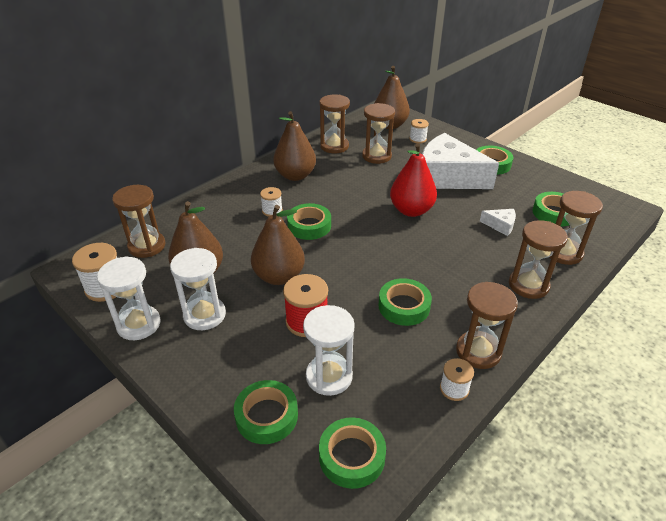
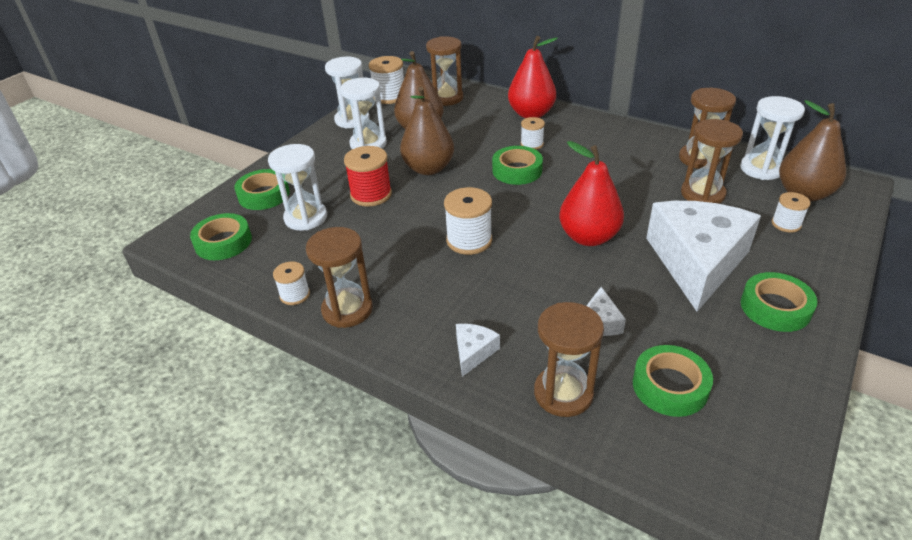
camera: 80 degrees right, 0 degrees up
brown pear [273,111,316,181] -> none
green tape [378,278,432,326] -> none
brown hourglass [509,220,568,299] -> white cheese [456,324,500,377]
none -> white spool [444,187,492,255]
none -> red pear [508,36,558,118]
none -> white hourglass [740,96,805,180]

